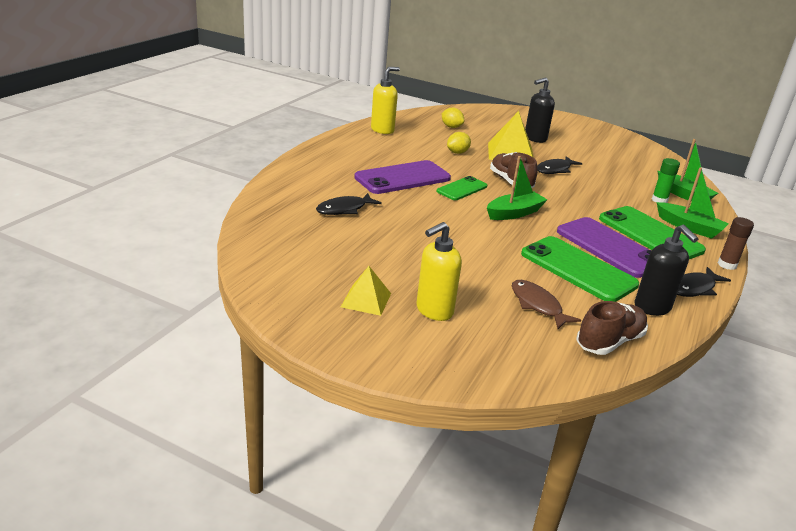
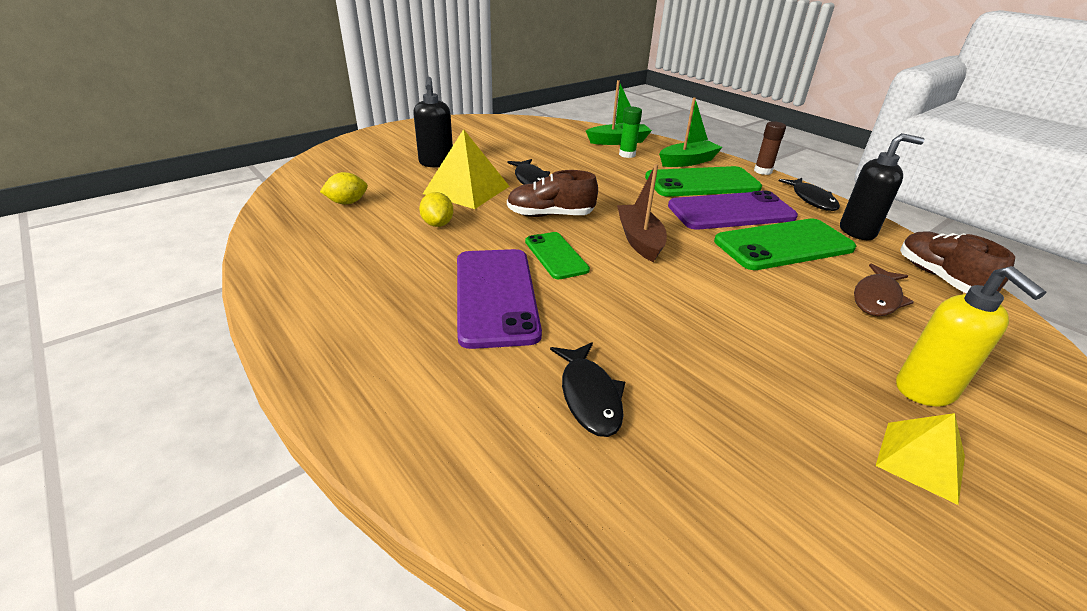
camera: 65 degrees left, 5 degrees up
yellow soap dispenser [371,67,400,134] -> none
green boat [487,156,547,220] -> brown boat [617,164,667,262]
brown fish [512,280,581,329] -> brown fish turned 45 degrees counterclockwise [854,264,914,316]

